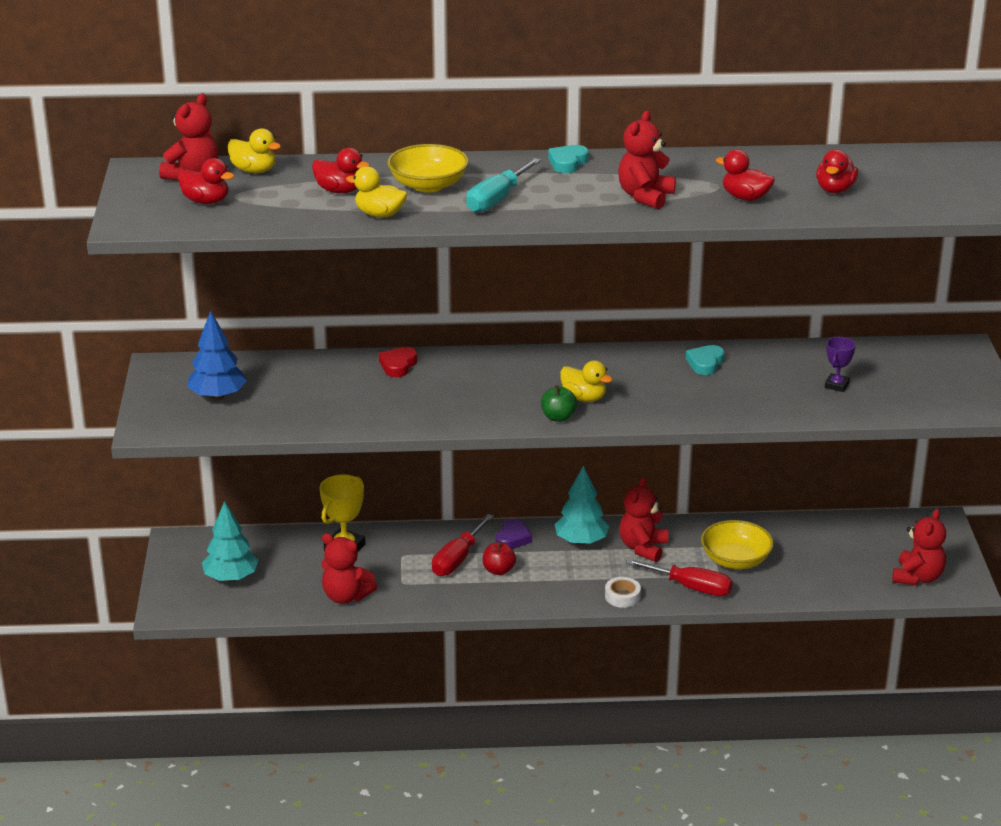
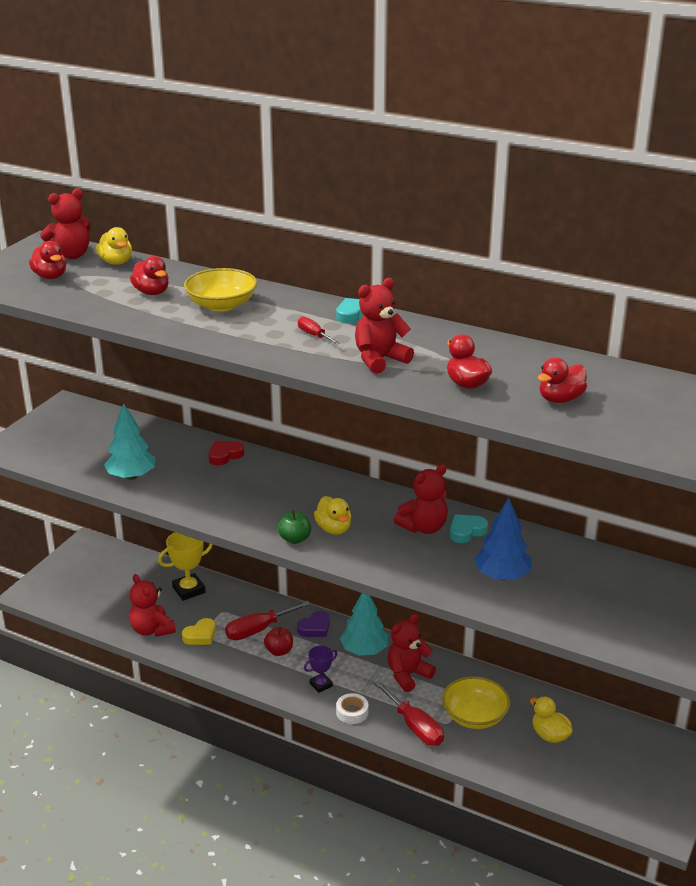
camera: 30 degrees right, 0 degrees up
blue tree [187,310,247,400] -> blue tree moved to [474,497,532,580]
turquoise tree [202,501,258,582] -> turquoise tree moved to [104,403,155,480]
yellow duck [346,166,407,218] -> yellow duck moved to [530,696,573,743]
turquoise screwdriver [466,158,541,213] -> none
purple trophy [825,337,856,392] -> purple trophy moved to [304,645,337,693]
red teddy bear [892,509,946,585] -> red teddy bear moved to [394,464,448,534]
none -> yellow heart [182,618,216,645]
none -> red screwdriver [298,316,340,344]

